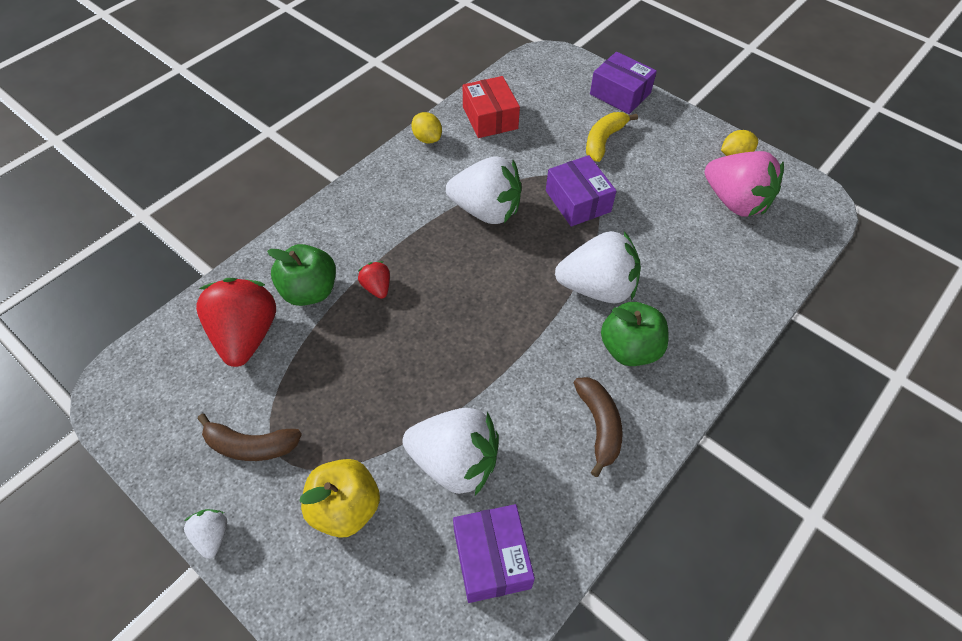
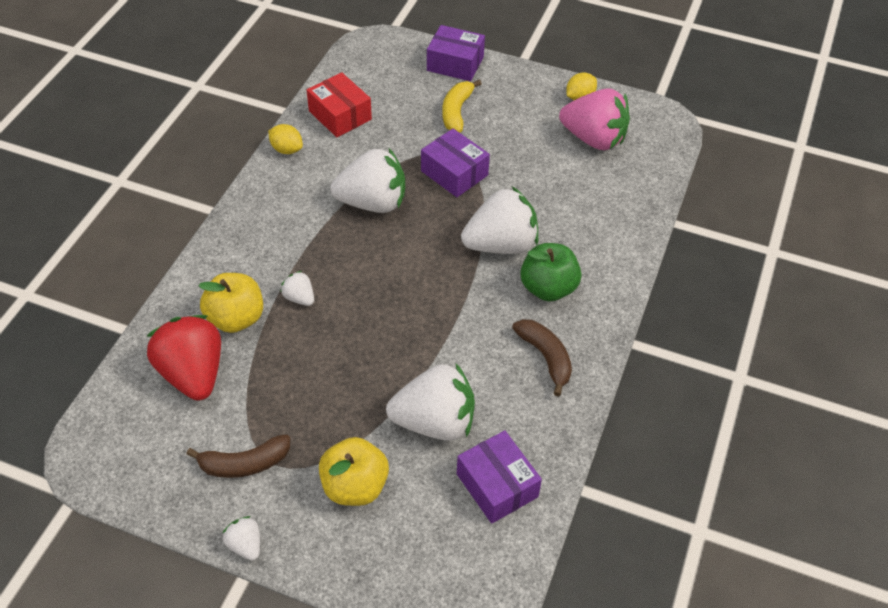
camera: 20 degrees left, 5 degrees down
green apple [267,244,336,306] -> yellow apple [199,273,263,333]
red strawberry [358,261,390,299] -> white strawberry [280,271,314,306]

